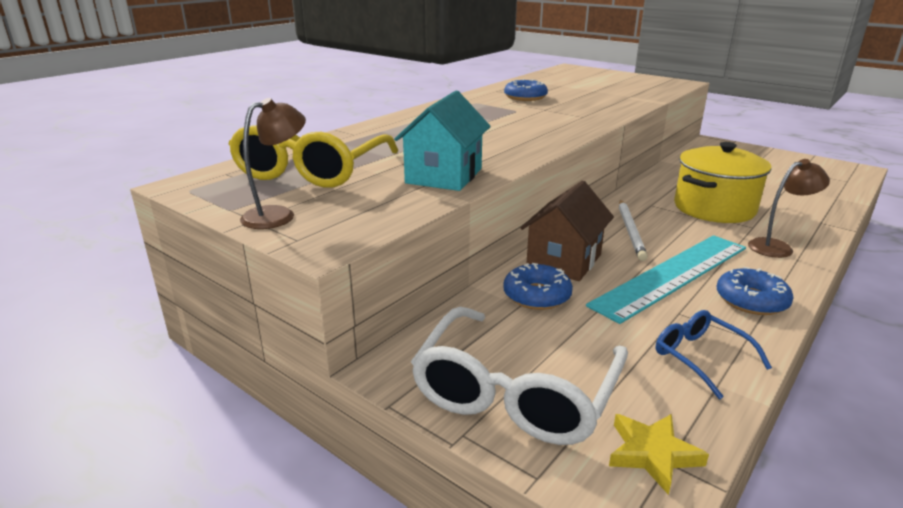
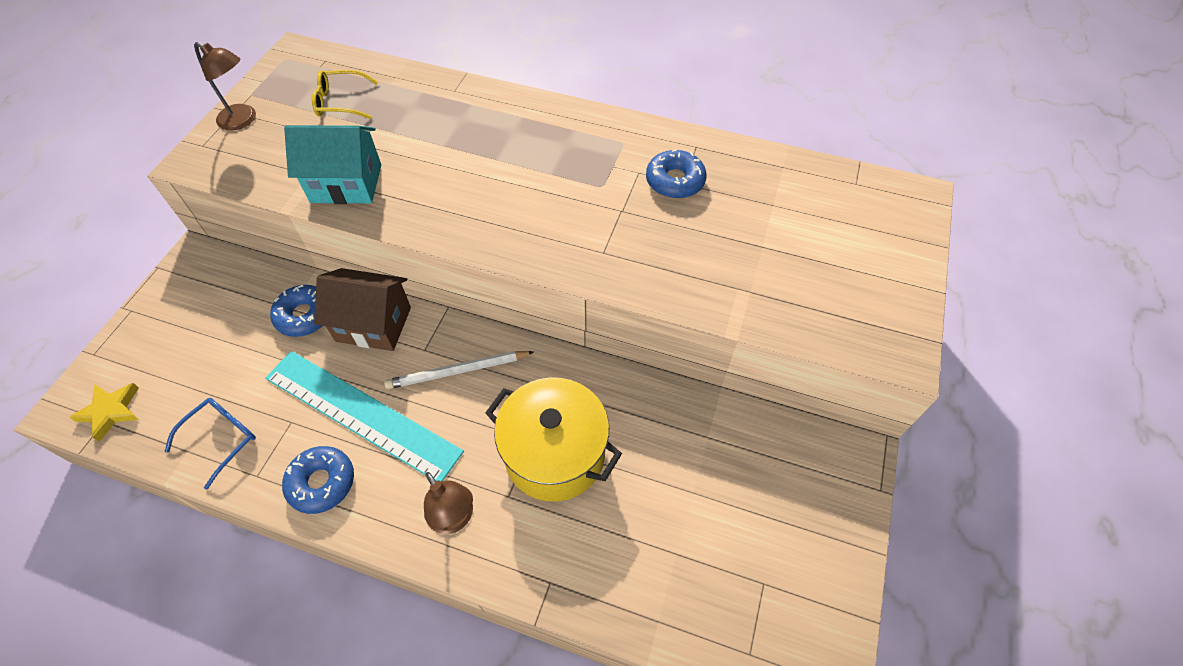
camera: 70 degrees right, 30 degrees up
yellow glasses [228,125,398,188] -> yellow glasses [312,70,378,119], size x0.51
white glasses [411,307,628,445] -> none

